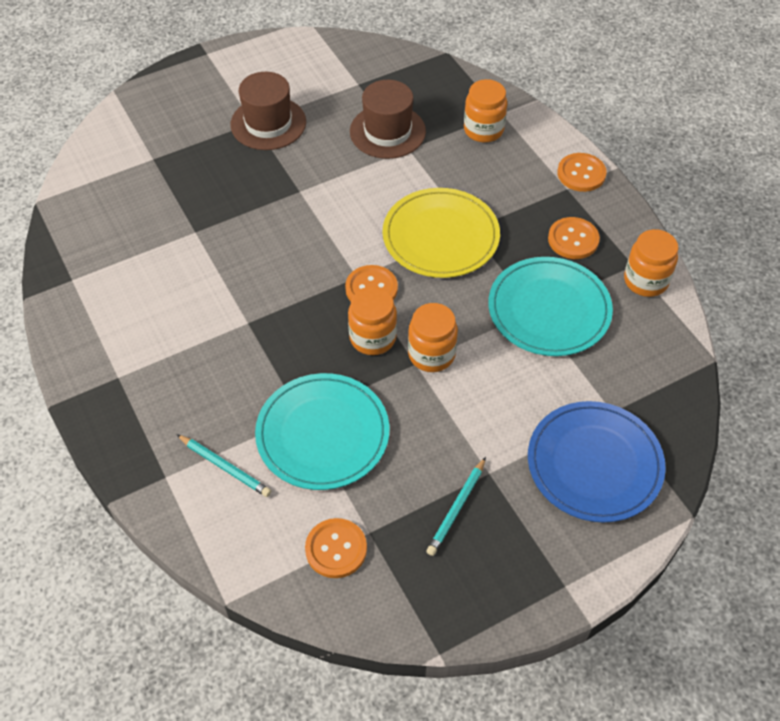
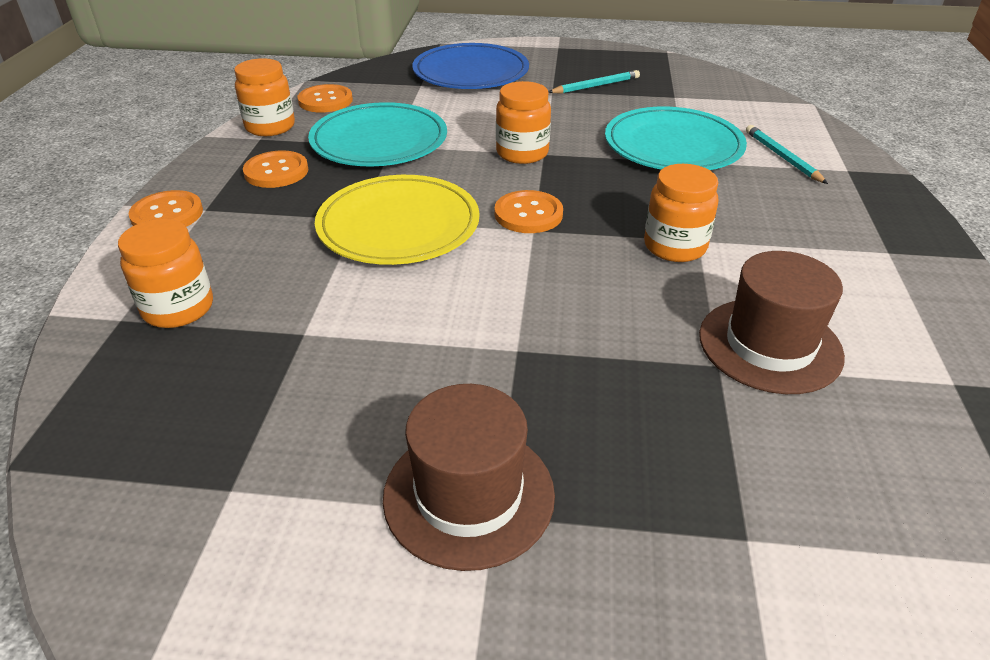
camera: 145 degrees left, 15 degrees down
orange button [305,518,367,578] -> orange button moved to [298,84,353,113]
orange jar [348,286,397,355] -> orange jar moved to [644,164,718,262]
brown hat [350,80,426,159] -> brown hat moved to [699,251,845,394]

